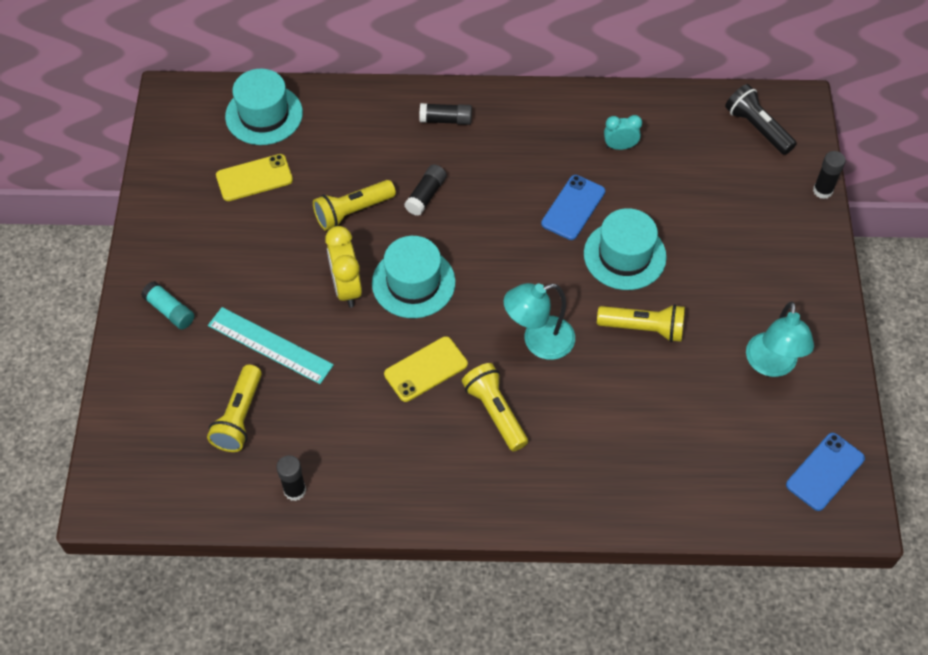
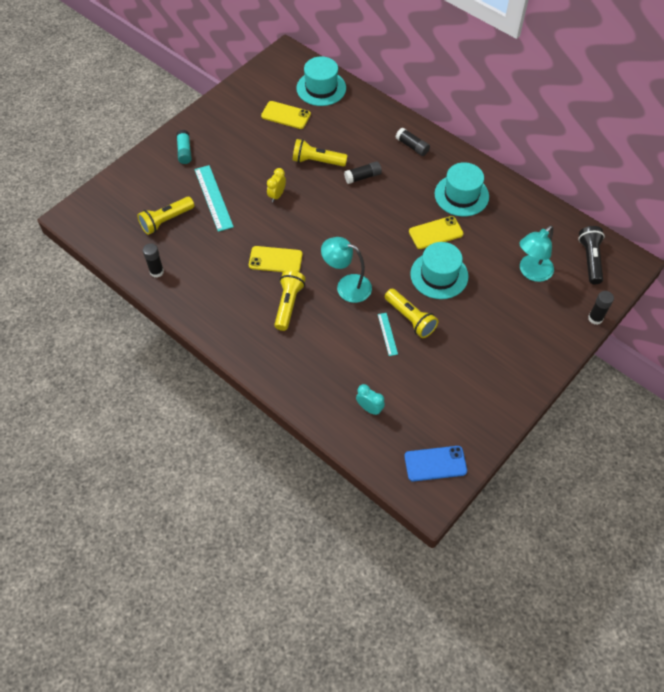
camera: 40 degrees right, 0 degrees up
yellow clock [325,226,362,308] -> yellow clock [267,168,286,202], size x0.63
turquoise hat [372,236,456,318] -> turquoise hat moved to [435,162,489,217]
blue phone [541,175,605,240] -> yellow phone [409,216,464,249]
turquoise clock [604,115,642,150] -> turquoise clock moved to [356,384,385,415]
turquoise lamp [746,301,814,377] -> turquoise lamp moved to [520,226,554,282]
none -> turquoise ruler [378,313,398,356]

